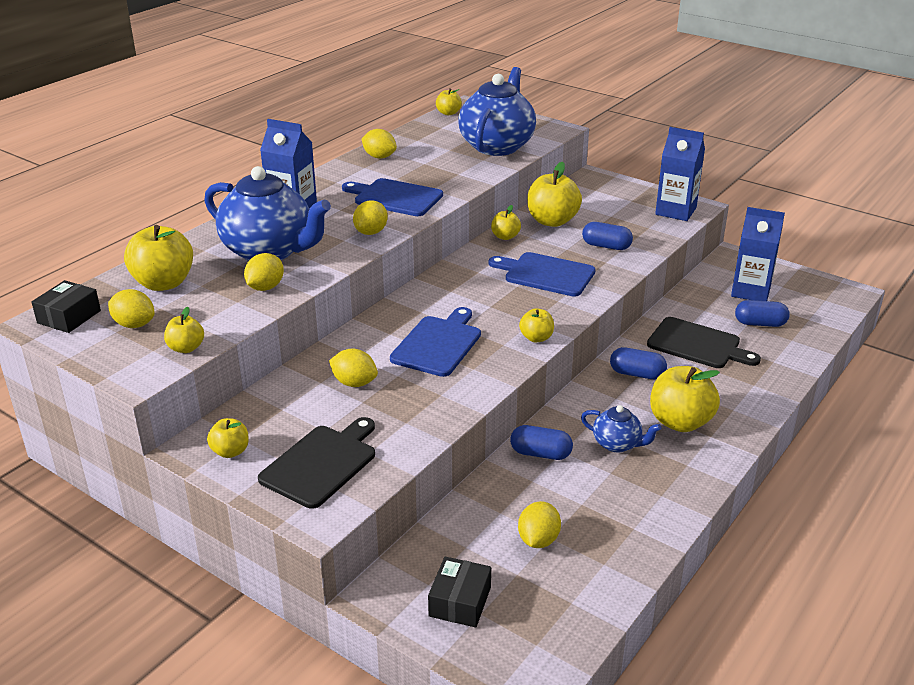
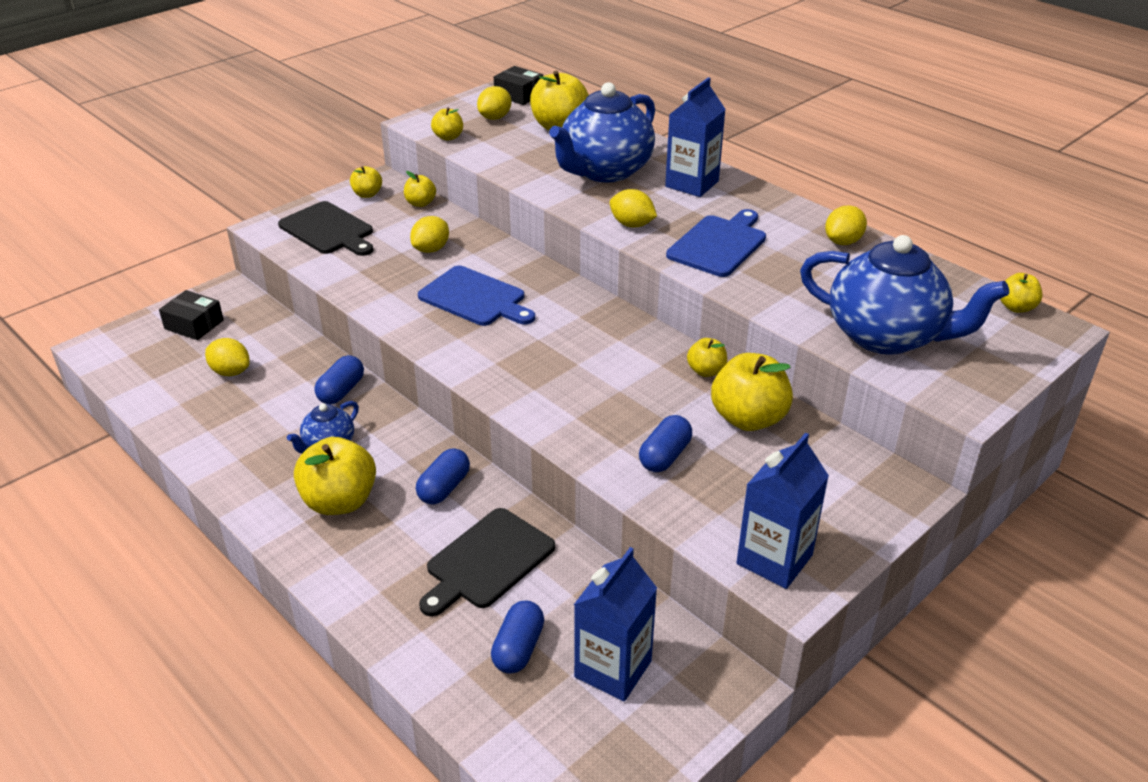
camera: 100 degrees right, 5 degrees up
yellow lemon [244,253,284,291] -> none
blue cutting board [489,252,596,297] -> none
yellow apple [519,308,554,342] -> yellow apple moved to [404,171,436,207]

